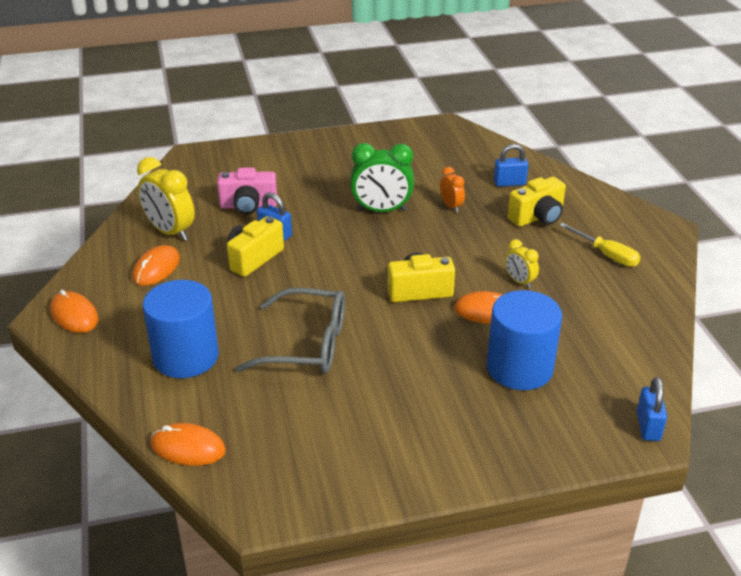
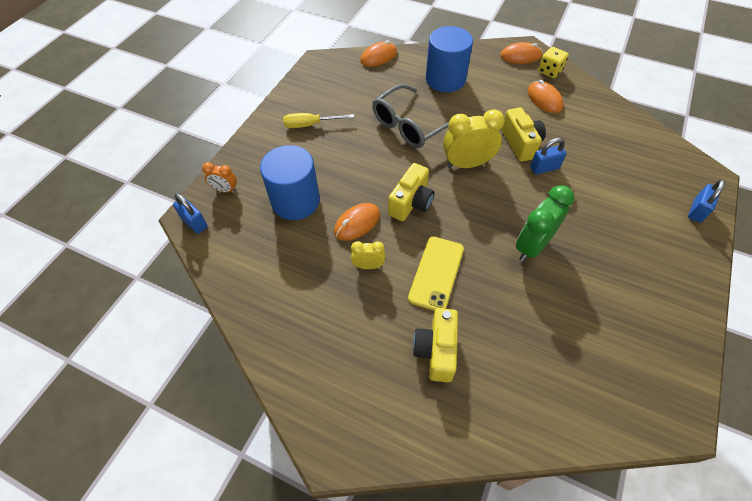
camera: 130 degrees right, 20 degrees up
yellow clock [137,157,195,241] -> yellow clock moved to [443,109,505,168]
pink camera [217,167,277,214] -> none
orange clock [440,167,465,212] -> orange clock moved to [202,162,237,193]
blue padlock [494,144,529,187] -> blue padlock moved to [688,179,725,223]
yellow screwdriver [559,223,641,267] -> yellow screwdriver moved to [283,113,354,128]
none -> yellow phone [408,237,464,311]
none -> yellow dice [538,47,569,78]

